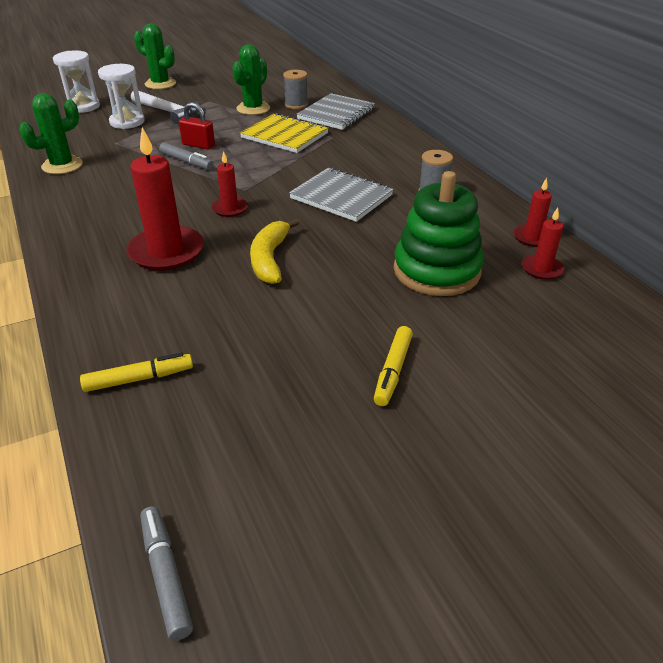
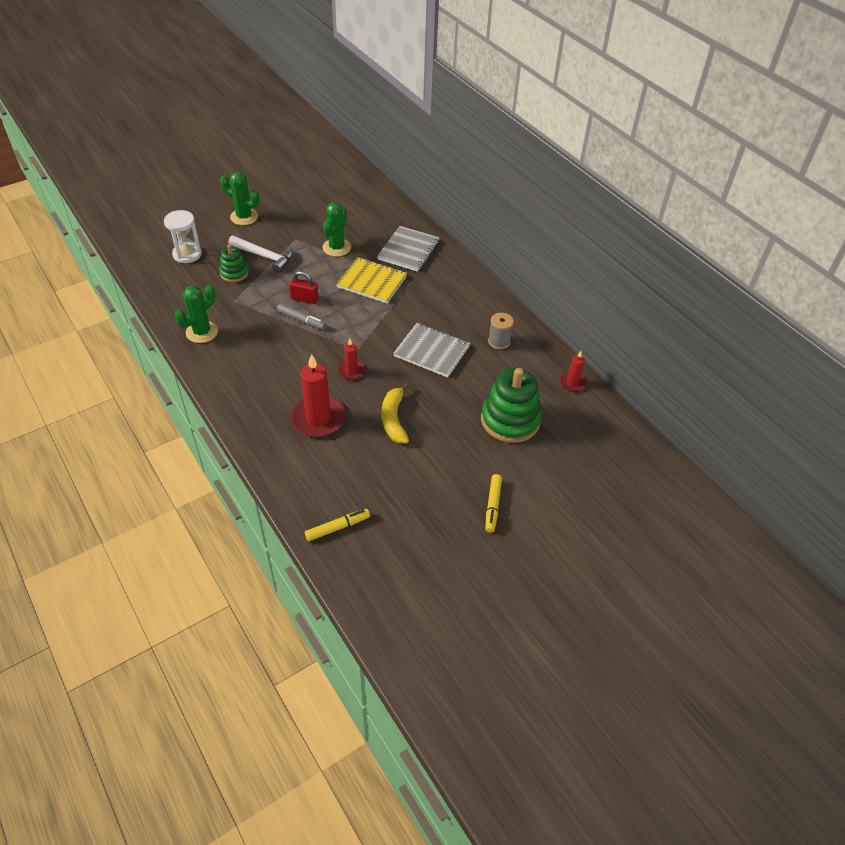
camera: 10 degrees left, 10 degrees up
white hourglass [98,64,145,129] -> green stacking toy [219,244,249,282]
grey marker [140,506,193,641] -> none
grey spool [283,70,308,109] -> none
red candle [522,208,564,280] -> none

